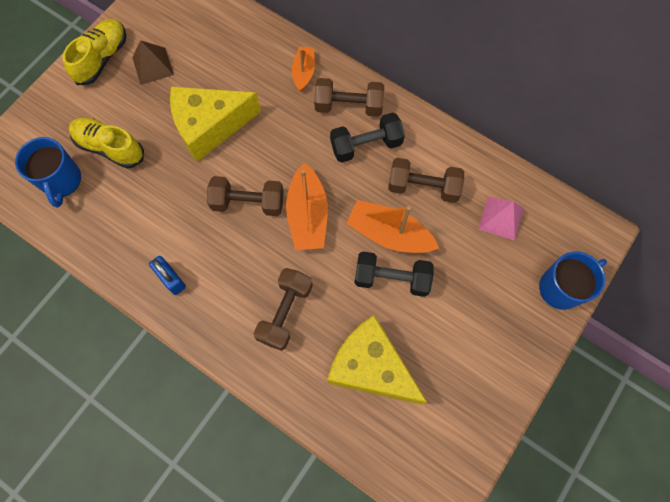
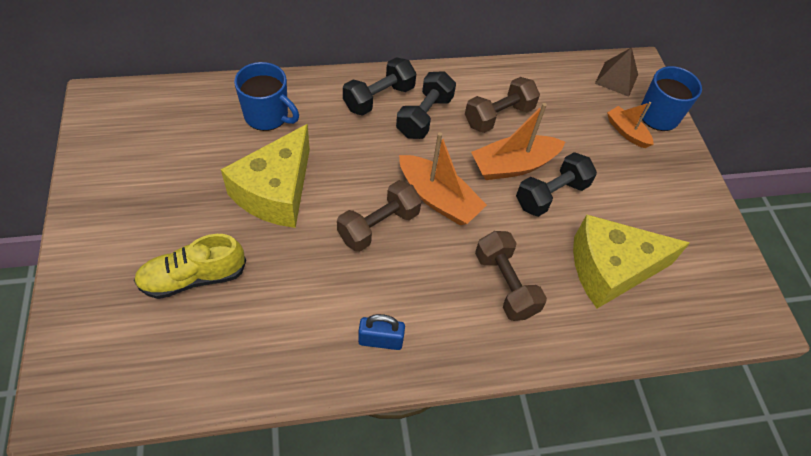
camera: 50 degrees left, 15 degrees down
blue mug [15,137,81,208] -> blue mug moved to [234,62,299,131]
yellow shoe [62,19,126,85] -> none
brown pyramid [132,40,174,85] -> brown pyramid moved to [595,47,638,97]
orange boat [292,46,315,91] -> orange boat moved to [607,102,654,148]
brown dumbbell [314,78,384,117] -> black dumbbell [343,57,416,116]
pink pyramid [478,197,523,241] -> none

